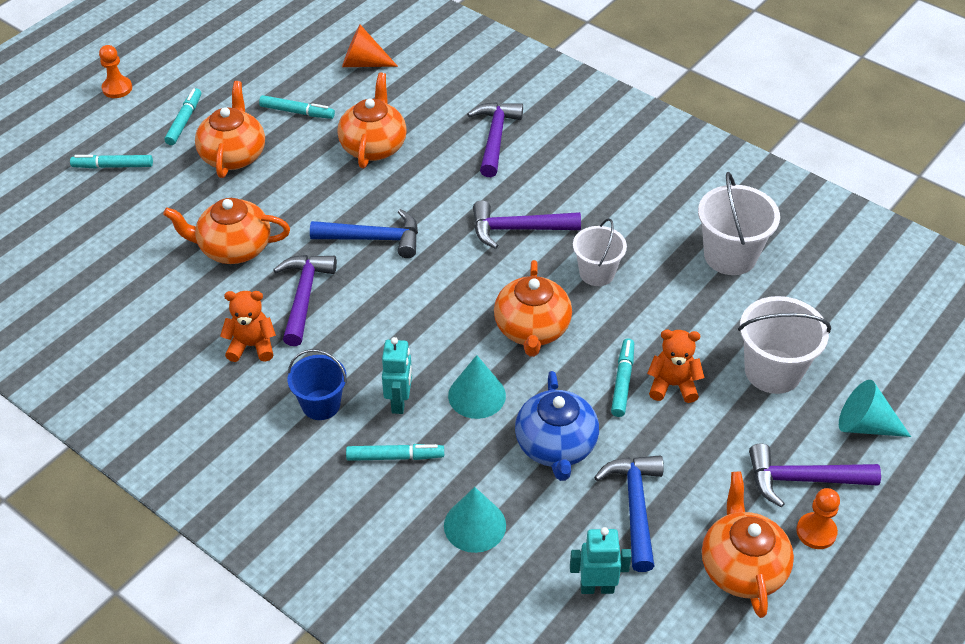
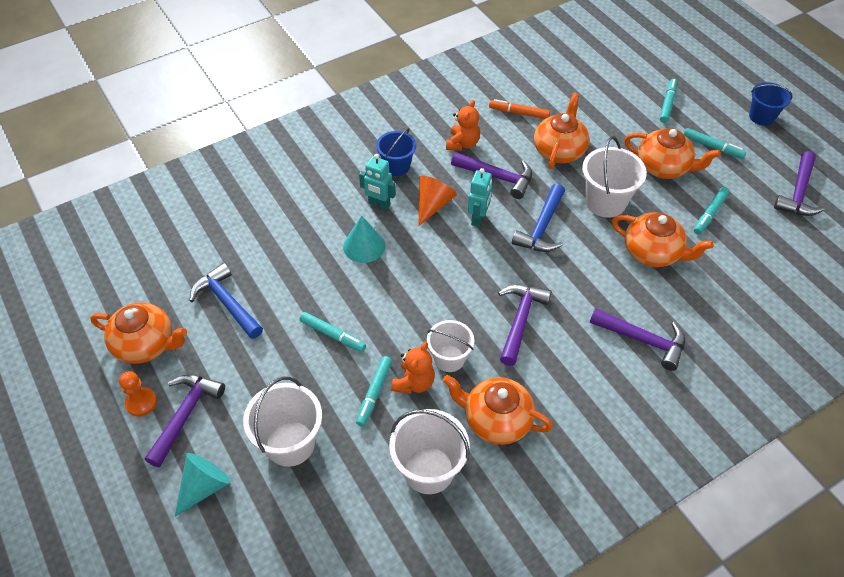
camera: 110 degrees right, 5 degrees up
orange pawn [99,45,132,98] -> blue bucket [749,82,793,126]
orange cone [342,25,398,67] -> orange cone moved to [418,176,457,226]
turquoise marker [346,444,444,461] -> turquoise marker moved to [356,356,392,427]
turquoise cone [444,487,506,553] -> none
orange teapot [494,260,572,357] -> orange teapot moved to [443,375,553,445]
blue teapot [515,371,599,481] -> none
turquoise robot [570,527,631,594] -> turquoise robot moved to [468,168,492,227]
blue hammer [594,455,664,572] -> blue hammer turned 150 degrees counterclockwise [190,263,263,339]
orange teddy bear [647,330,704,403] -> orange teddy bear moved to [391,342,435,394]
none -> orange marker [489,99,550,119]
none -> white bucket [582,136,647,218]
none -> purple hammer [774,151,825,216]

